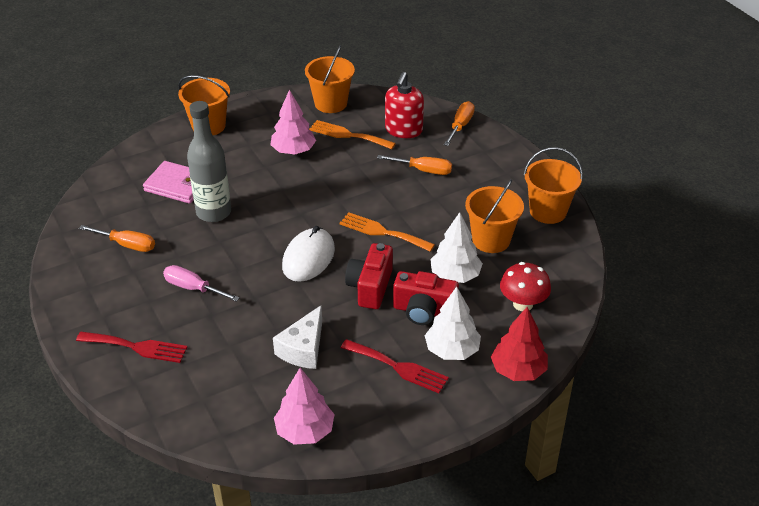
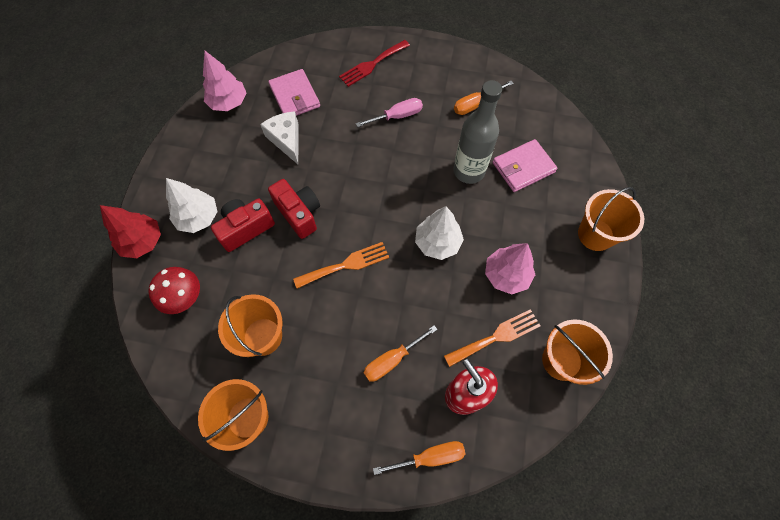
camera: 130 degrees right, 25 degrees up
white mouse [282,226,335,282] -> none
red fork [341,339,449,393] -> none
white tree [430,212,483,283] -> white tree moved to [415,206,464,260]
orange screwdriver [444,101,475,146] -> orange screwdriver turned 75 degrees counterclockwise [373,441,466,475]
none -> pink wallet [268,69,320,116]

